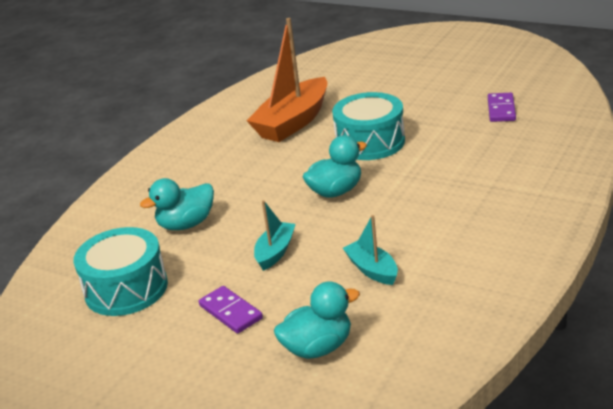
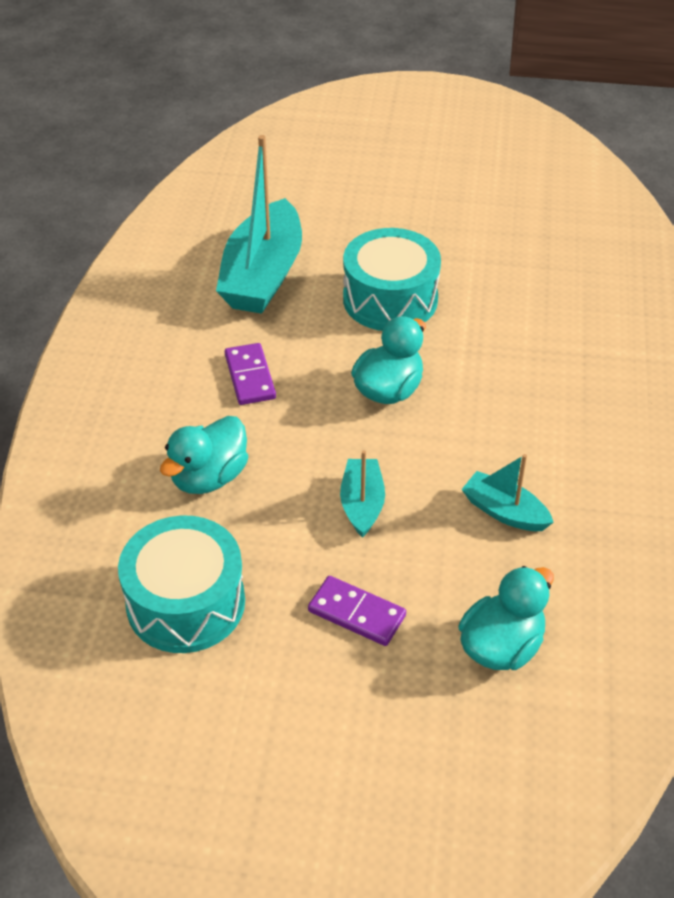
camera: 25 degrees left, 15 degrees up
orange boat [246,18,327,142] -> turquoise boat [216,135,302,314]
purple domino [488,93,516,122] -> purple domino moved to [225,343,276,405]

